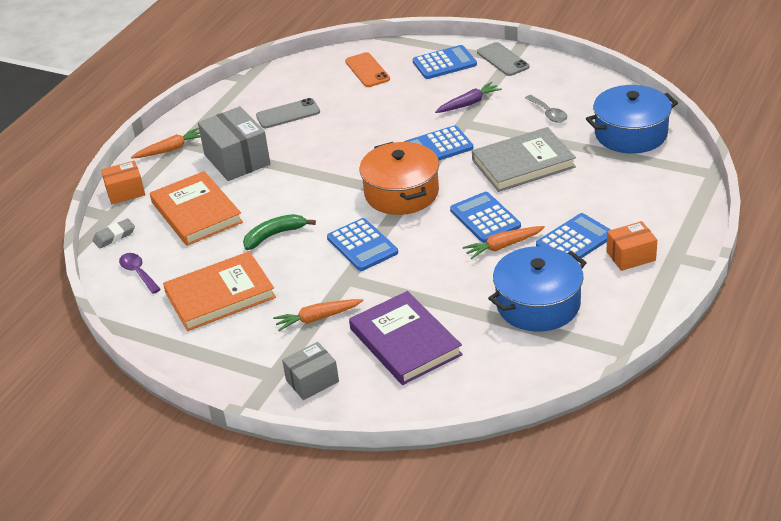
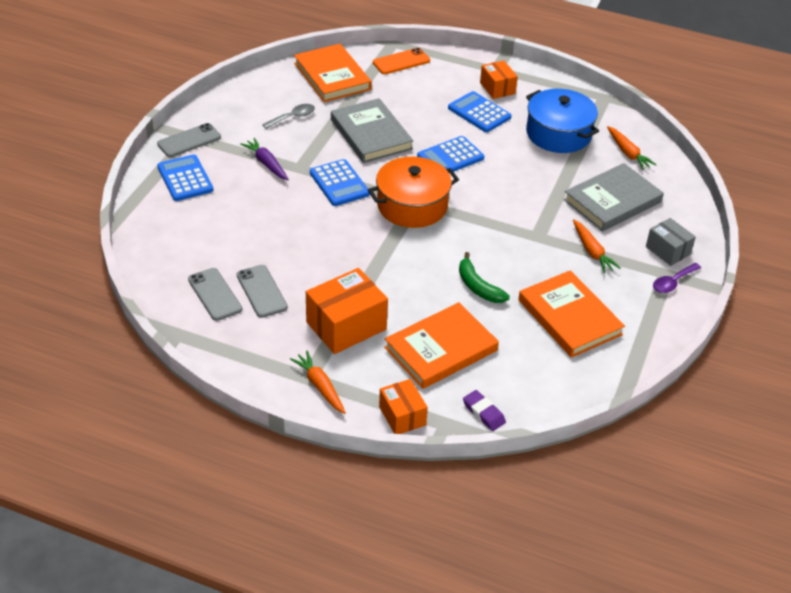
camera: 100 degrees left, 5 degrees up
grey eraser [93,219,135,249] -> purple eraser [463,390,506,431]
purple spoon [119,253,161,294] -> purple spoon moved to [653,263,701,293]
grey box [198,106,270,181] -> orange box [306,268,388,354]
blue calculator [327,218,398,271] -> none
orange phone [345,52,390,87] -> orange phone moved to [373,48,430,74]
purple book [349,291,463,385] -> grey book [563,163,664,232]
orange carrot [463,226,545,259] -> orange carrot moved to [607,126,656,170]
blue pot [586,85,678,153] -> orange book [294,44,372,102]
none -> grey phone [188,268,242,321]

